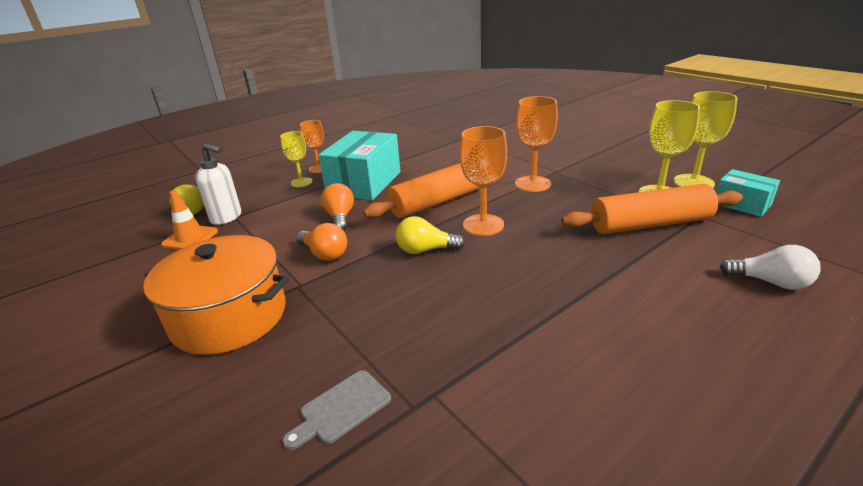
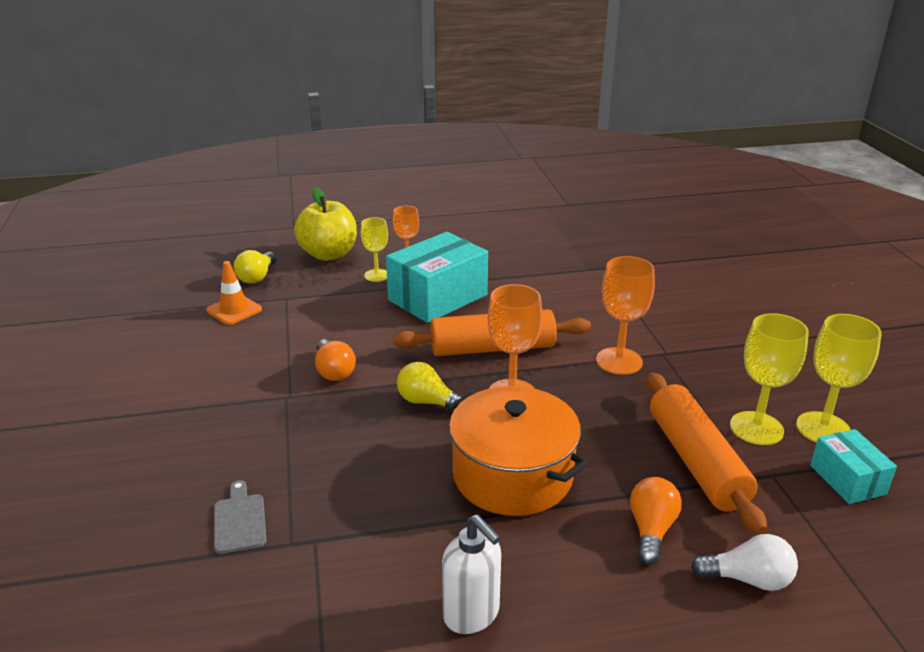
camera: 25 degrees right, 0 degrees up
orange pot [143,235,289,355] -> orange pot moved to [448,386,588,516]
white soap dispenser [195,144,241,225] -> white soap dispenser moved to [442,514,501,634]
grey cutting board [282,370,391,450] -> grey cutting board turned 90 degrees clockwise [214,480,267,554]
orange light bulb [321,183,354,231] -> orange light bulb moved to [630,477,682,565]
orange rolling pin [561,184,743,234] -> orange rolling pin turned 60 degrees clockwise [647,373,767,534]
white light bulb [720,245,821,290] -> white light bulb turned 45 degrees counterclockwise [691,534,798,591]
none -> yellow apple [294,187,357,261]

